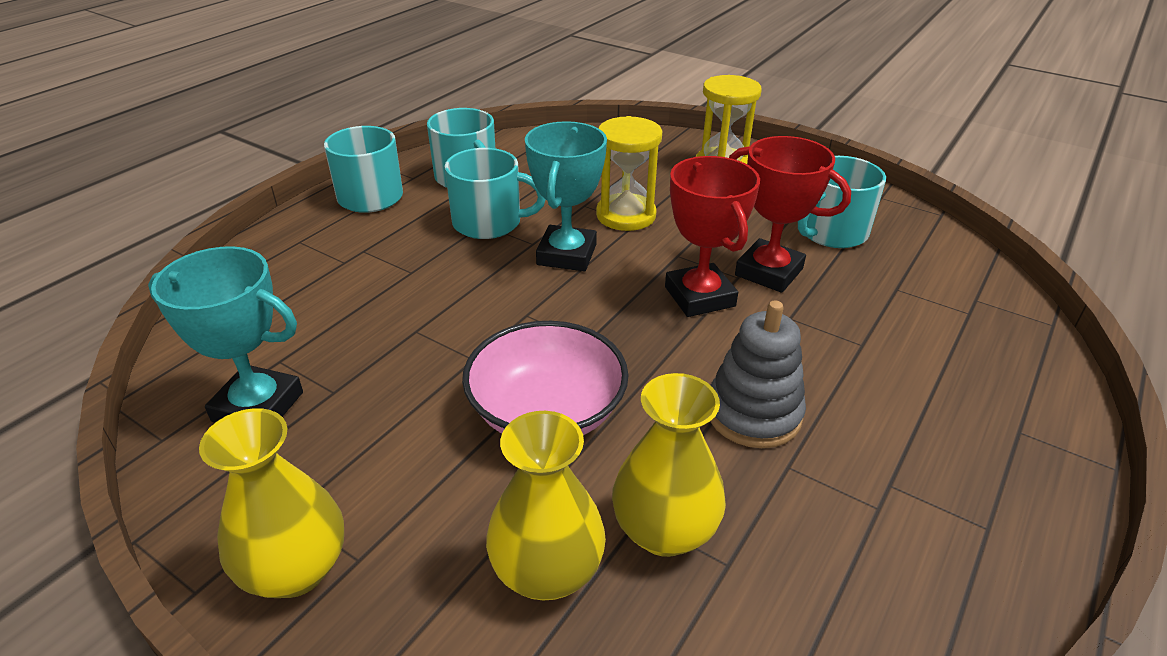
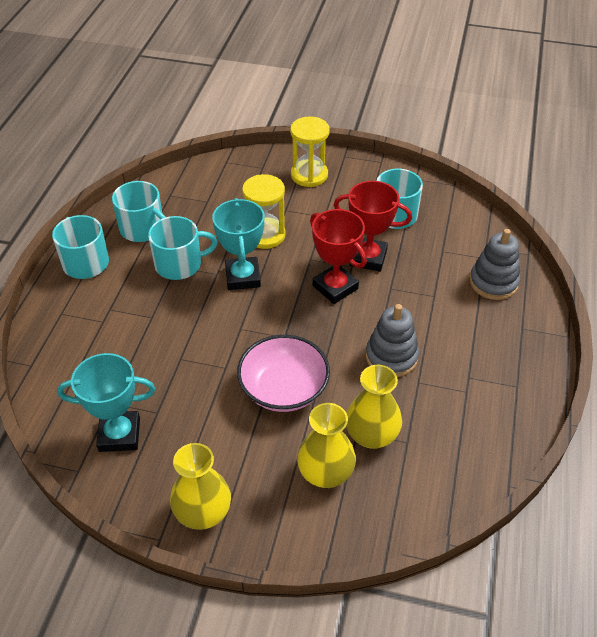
camera: 20 degrees left, 10 degrees up
none -> grey stacking toy [470,229,520,300]

